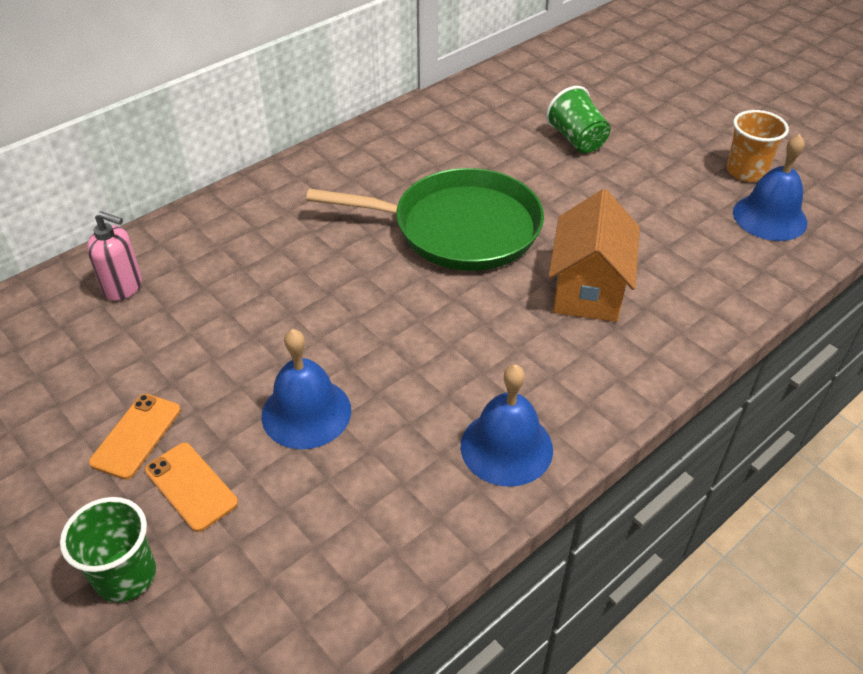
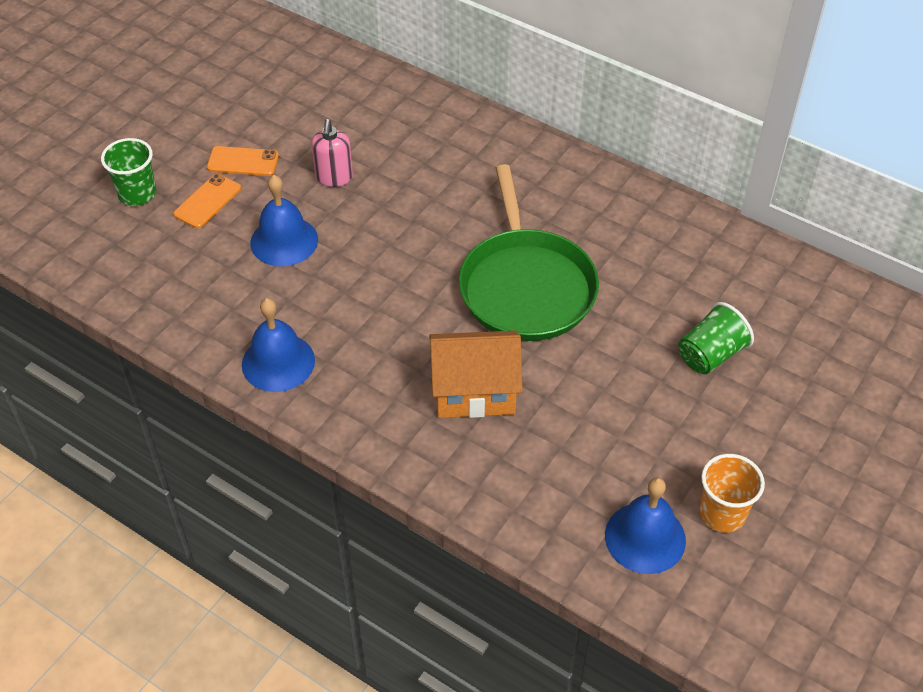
camera: 75 degrees right, 5 degrees up
pink soap dispenser [87,211,142,301] -> pink soap dispenser moved to [311,119,353,187]

